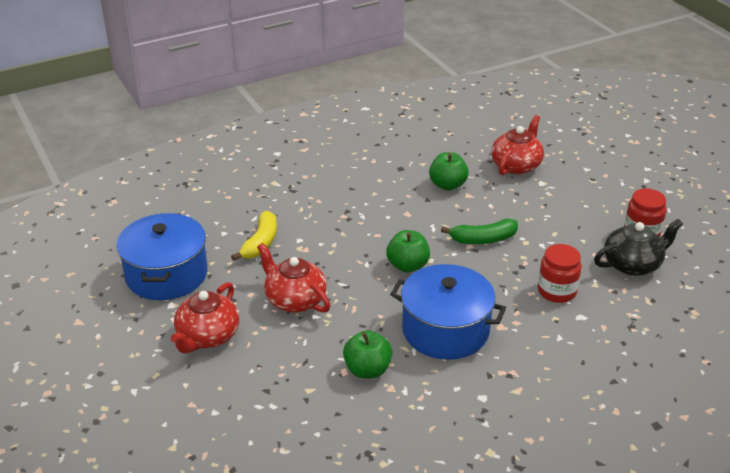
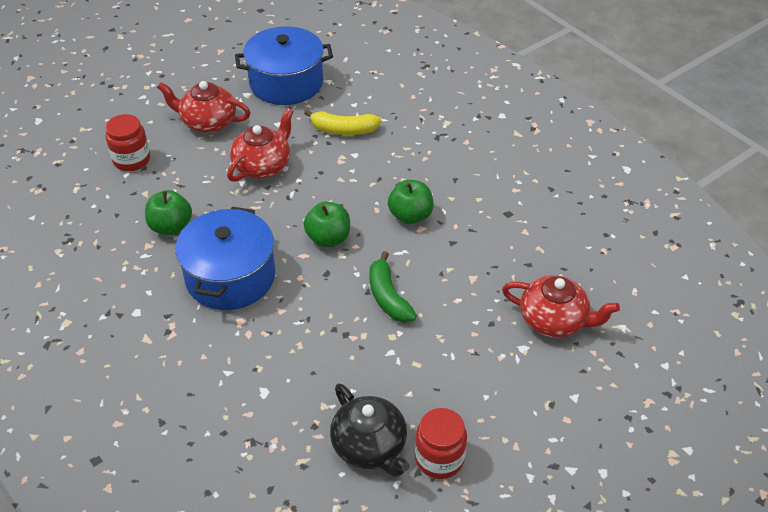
camera: 80 degrees right, 10 degrees up
green apple [429,152,469,191] -> green apple moved to [388,180,434,224]
red jar [538,244,582,303] -> red jar moved to [106,114,150,171]

